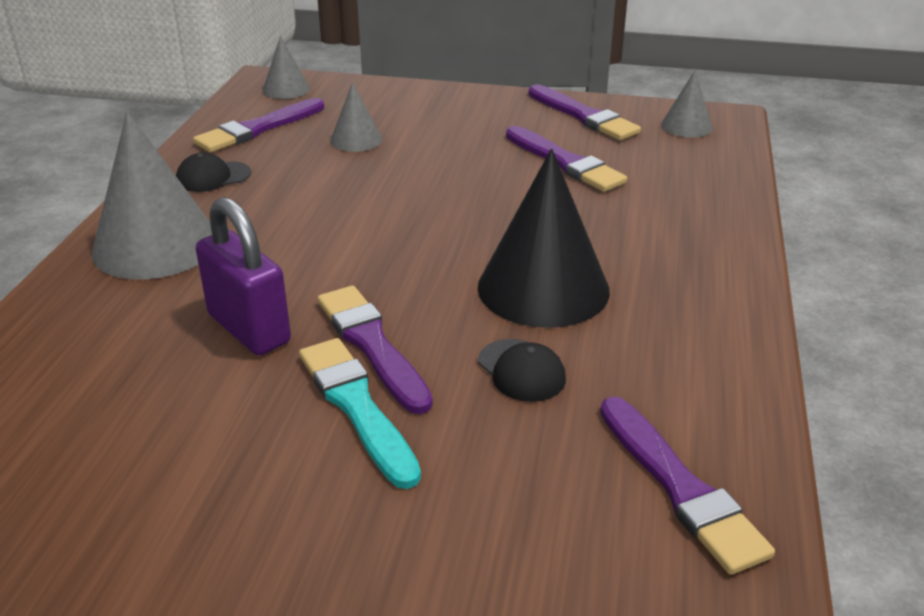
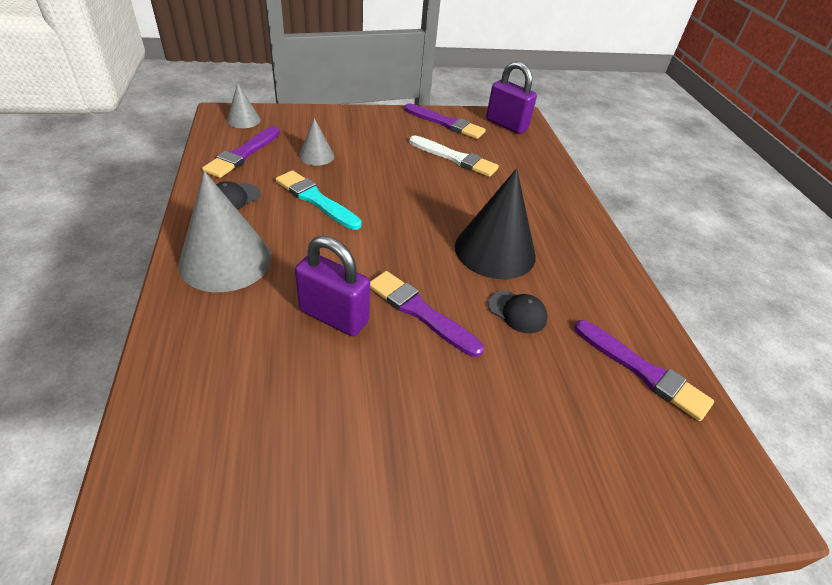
camera: 25 degrees left, 10 degrees up
turquoise brush [299,338,421,489] -> turquoise brush moved to [276,170,362,230]
purple brush [506,126,627,192] -> white brush [409,136,499,177]
grey cone [661,70,713,138] -> purple padlock [486,61,537,134]

